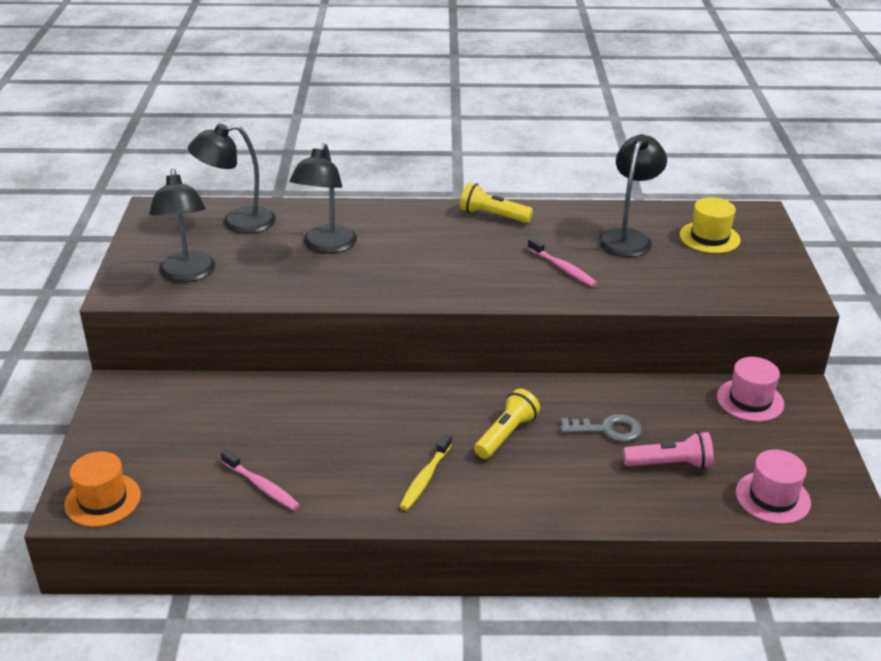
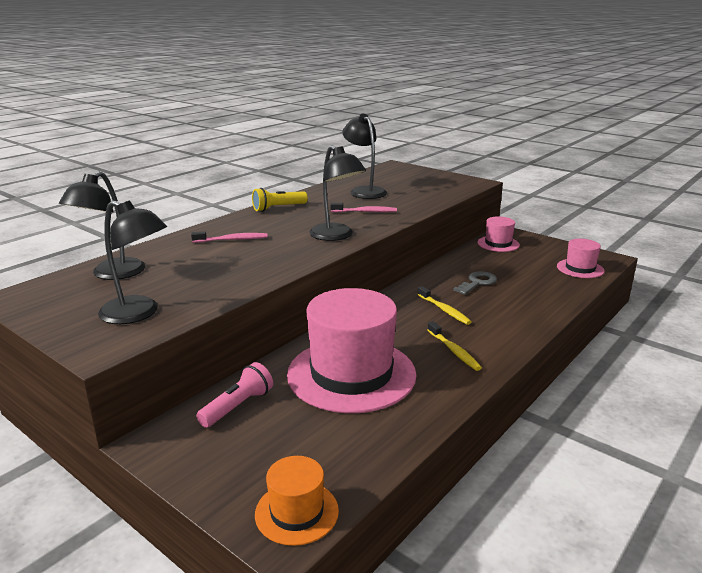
camera: 50 degrees left, 10 degrees down
pink toothbrush [221,449,300,510] -> pink toothbrush moved to [191,231,268,243]
black lamp [289,143,357,254] -> black lamp moved to [309,145,366,241]
yellow flashlight [474,389,540,459] -> yellow toothbrush [417,286,472,325]
pink flashlight [623,431,714,469] -> pink flashlight moved to [196,362,273,428]
yellow hat [680,197,741,253] -> none
none -> pink hat [287,288,417,413]

